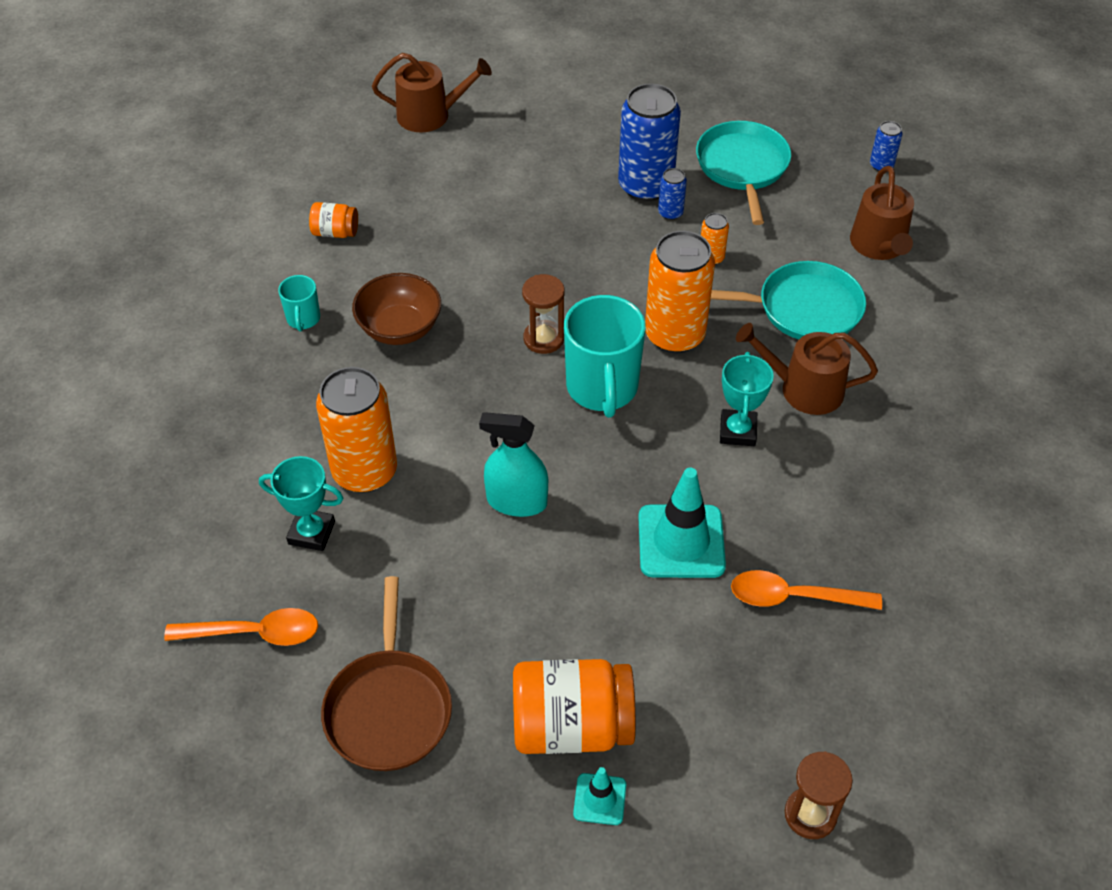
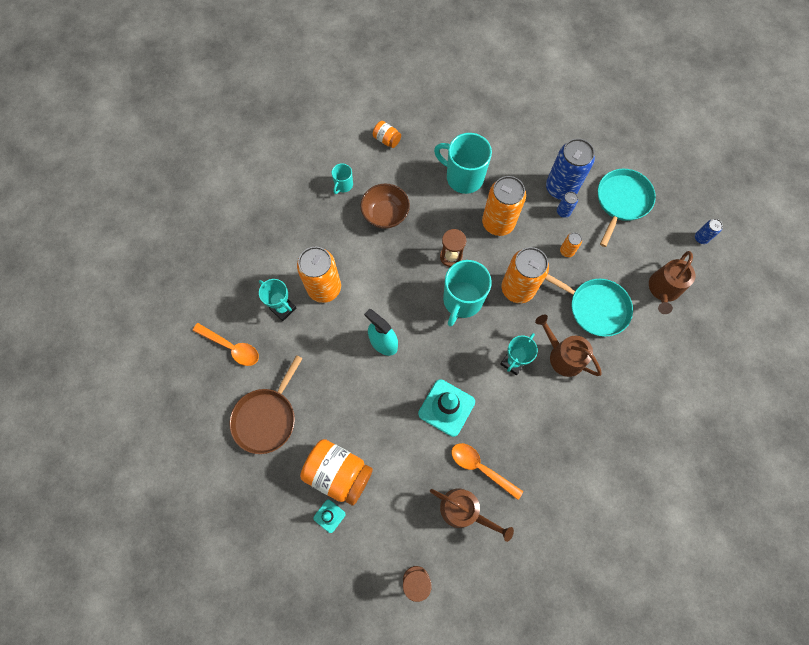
camera: 30 degrees right, 20 degrees up
brown watering can [372,53,492,132] -> brown watering can moved to [430,488,514,542]
none -> turquoise mug [434,133,492,194]
none -> orange can [482,176,526,236]

